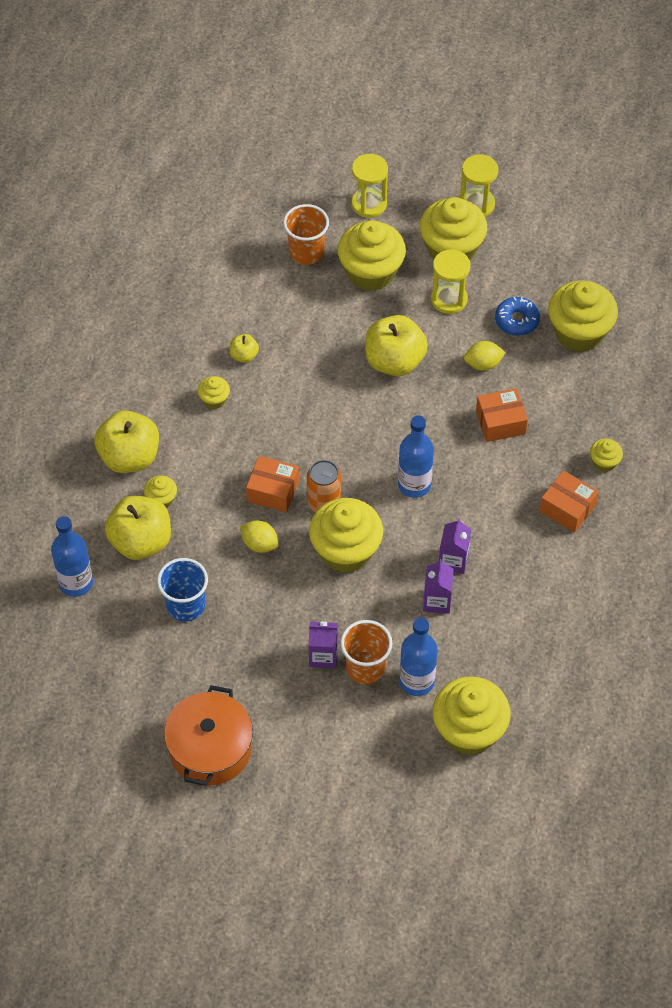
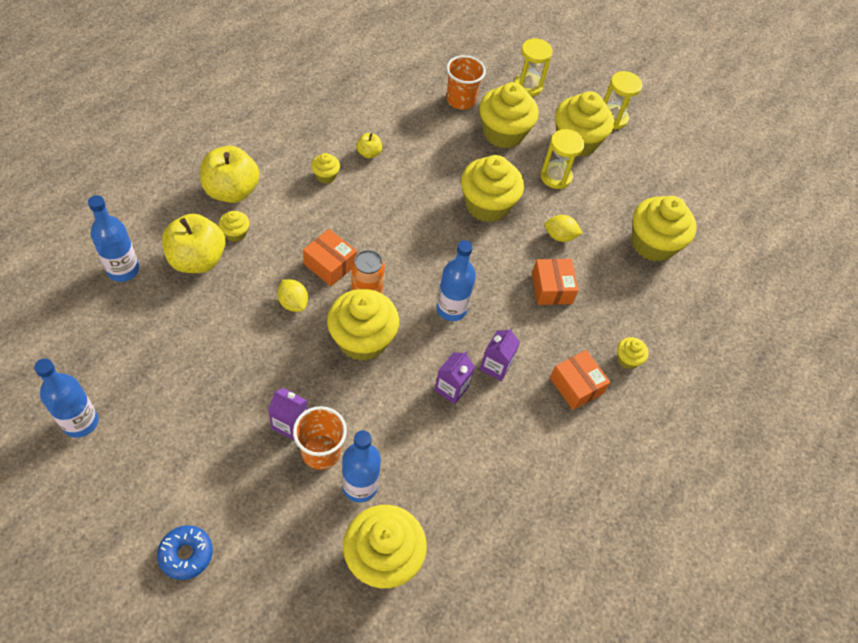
camera: 15 degrees right, 0 degrees up
blue cup [157,558,208,622] -> none
orange pot [164,685,253,786] -> none
yellow apple [365,315,428,376] -> yellow cupcake [461,155,524,222]
purple carton [423,559,454,614] -> purple carton moved to [480,328,520,381]
orange box [476,388,528,442] -> orange box turned 75 degrees clockwise [532,259,579,305]
blue donut [495,297,540,336] -> blue donut moved to [157,525,213,580]
none -> blue bottle [34,358,98,438]

